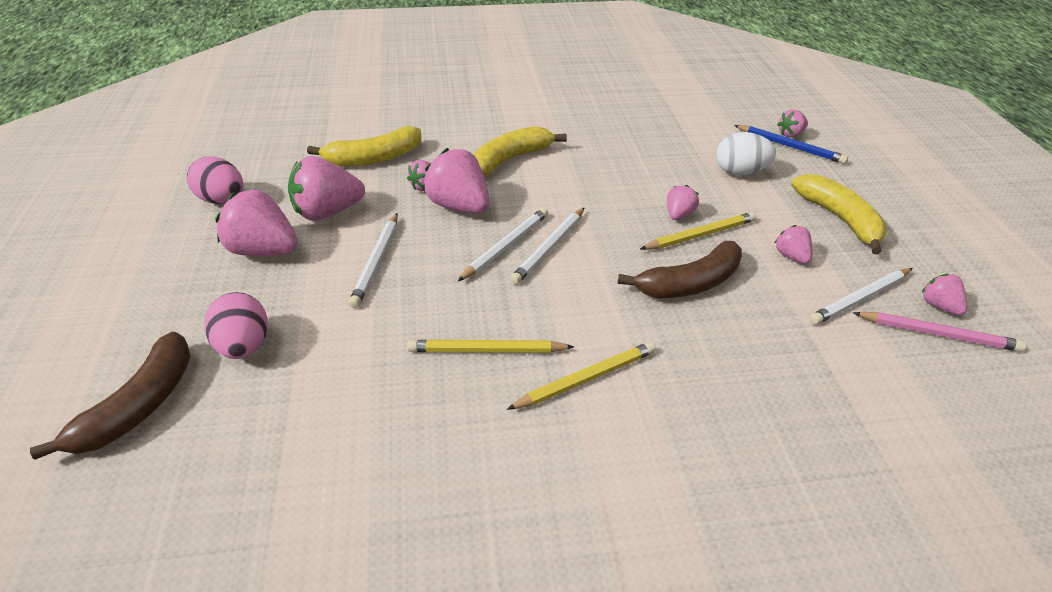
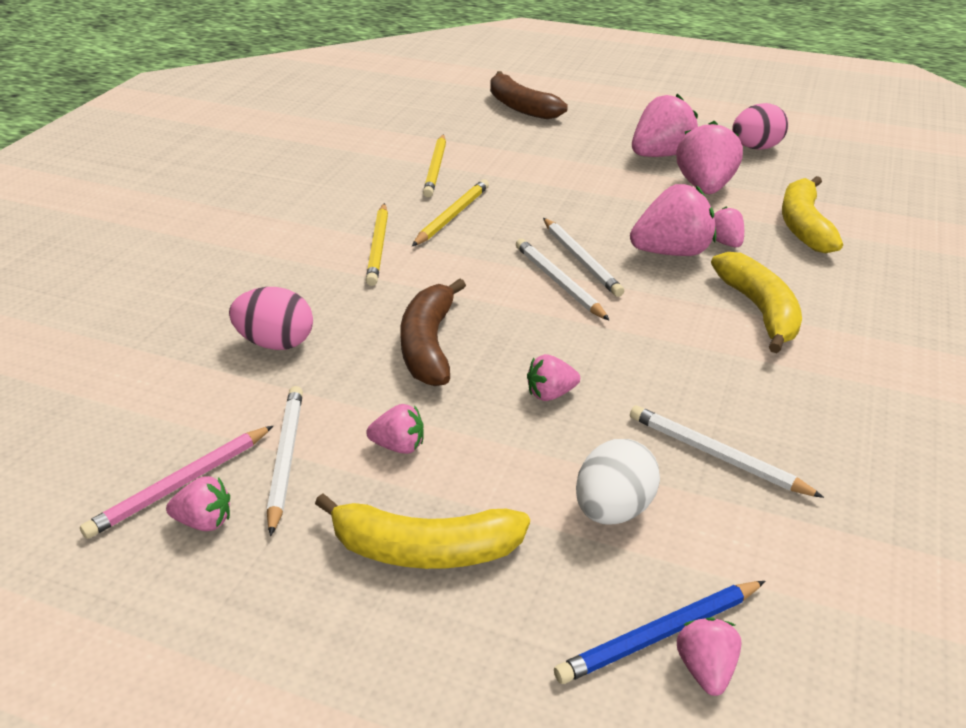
camera: 120 degrees right, 5 degrees down
pink egg [204,292,268,359] -> pink egg moved to [229,287,313,350]
white pencil [349,213,398,308] -> white pencil moved to [630,405,824,498]
yellow pencil [640,212,756,250] -> yellow pencil moved to [423,134,446,197]
pink strawberry [667,185,699,220] -> pink strawberry turned 105 degrees clockwise [527,354,580,401]

